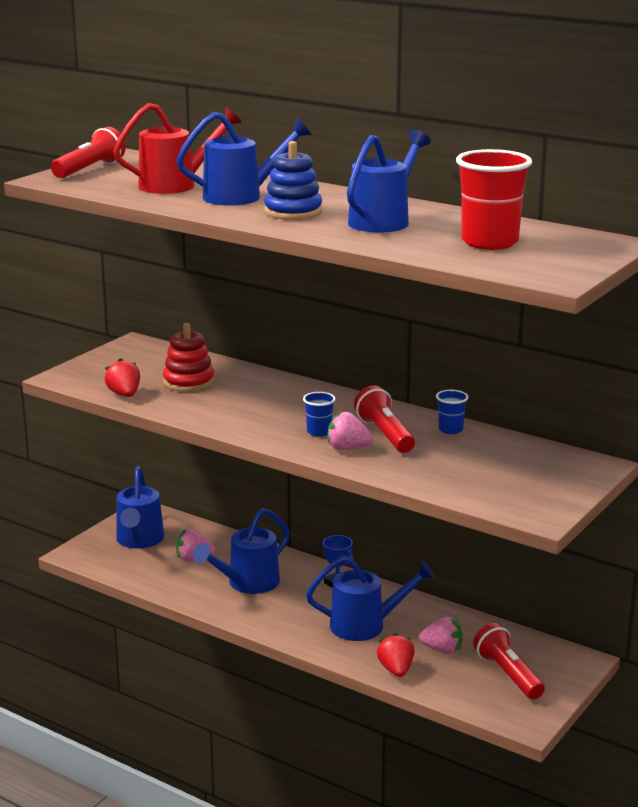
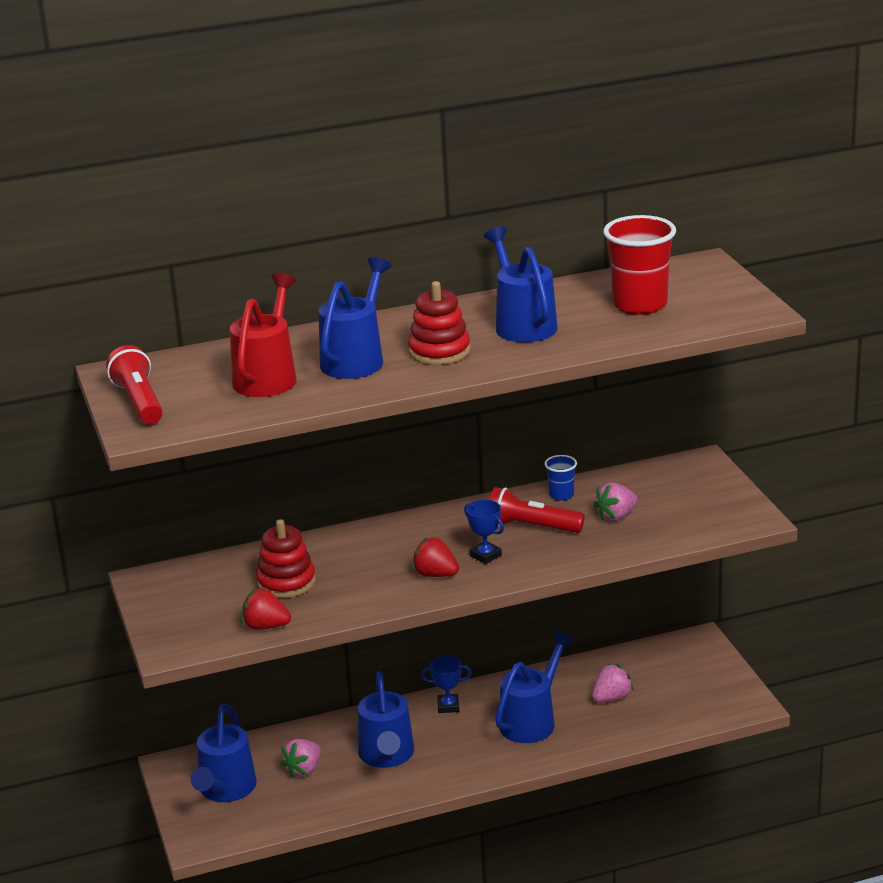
camera: 50 degrees left, 5 degrees up
blue watering can [116,466,164,549] -> blue watering can turned 60 degrees clockwise [191,703,257,802]
blue stacking toy [264,141,322,220] -> red stacking toy [408,281,471,365]
blue cup [303,392,336,437] -> blue trophy [464,500,504,564]
pink strawberry [327,411,373,450] -> pink strawberry moved to [593,482,638,521]
red strawberry [377,633,415,677] -> red strawberry moved to [412,537,459,577]
red flashlight [473,623,545,700] -> none

